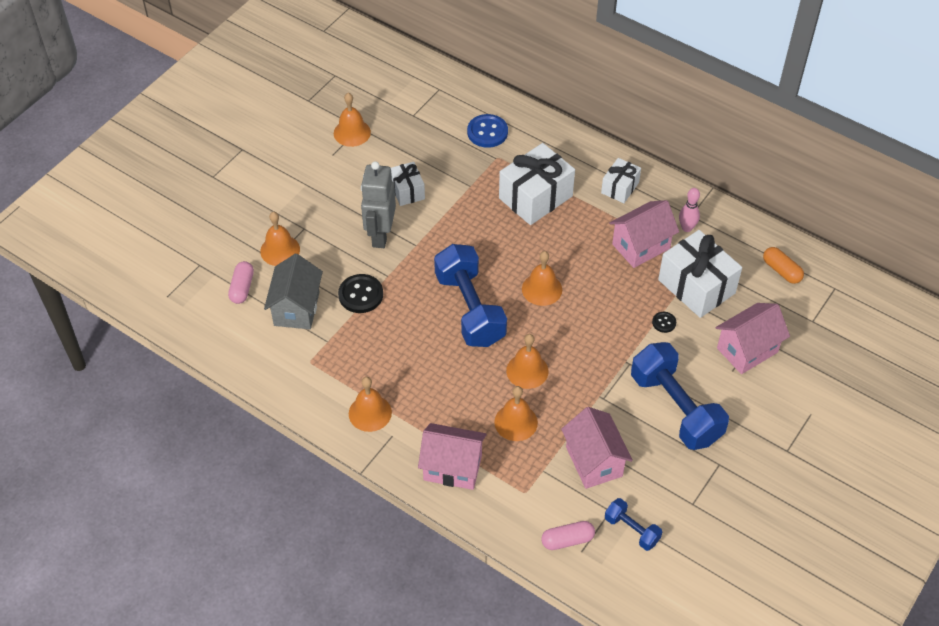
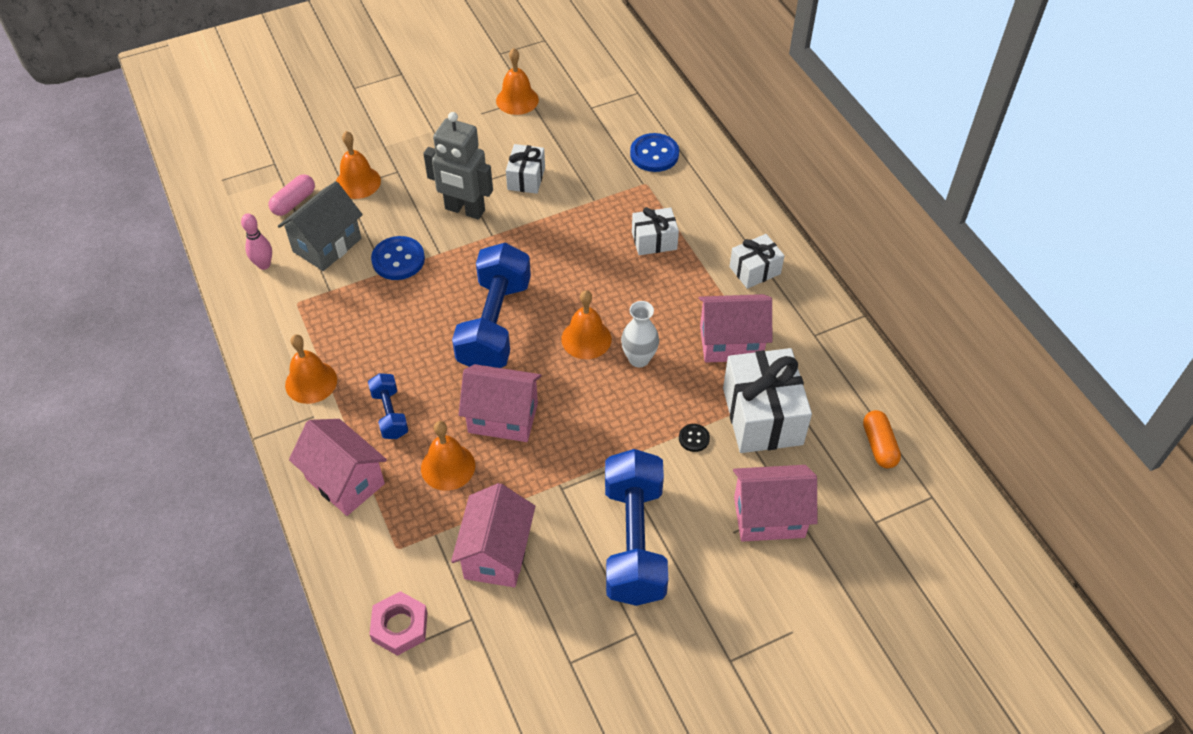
camera: 30 degrees right, 0 degrees up
black button [338,274,383,313] -> blue button [371,236,425,280]
grey robot [361,161,396,248] -> grey robot turned 105 degrees counterclockwise [423,112,493,219]
white gift [499,143,575,225] -> white gift [632,207,679,255], size x0.56
orange bell [506,334,548,389] -> pink house [459,364,542,442]
pink capsule [541,521,595,550] -> pink nut [369,591,428,656]
blue dumbbell [605,498,662,551] -> blue dumbbell moved to [368,373,409,439]
pink bowling pin [679,188,700,232] -> pink bowling pin moved to [241,213,272,270]
none -> white vase [621,301,659,368]

